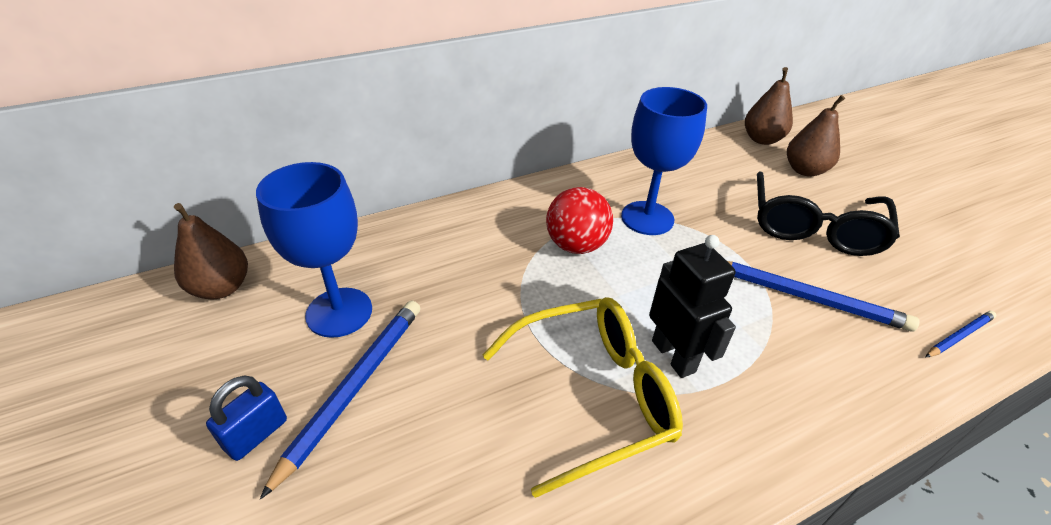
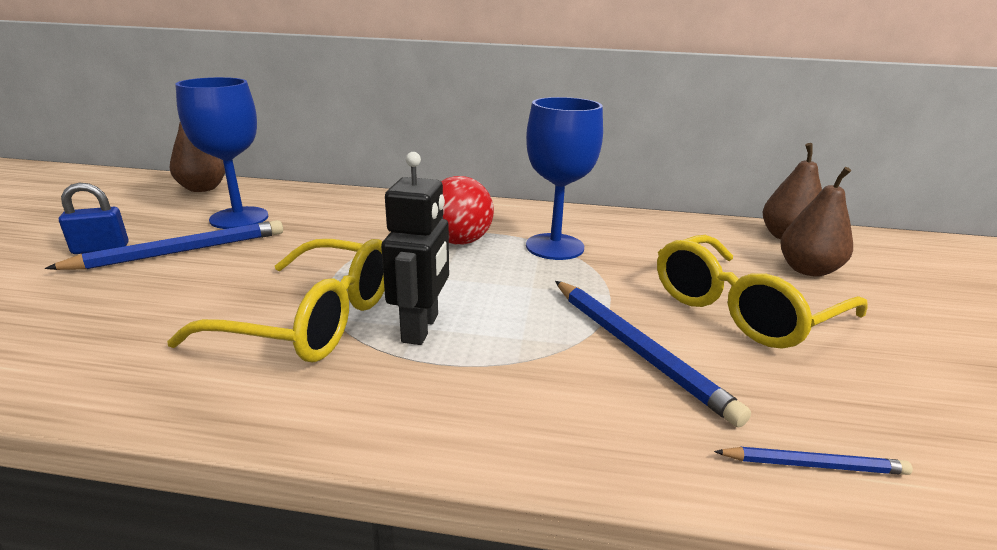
camera: 35 degrees right, 15 degrees down
black glasses [757,171,900,256] -> yellow glasses [657,235,868,349]

